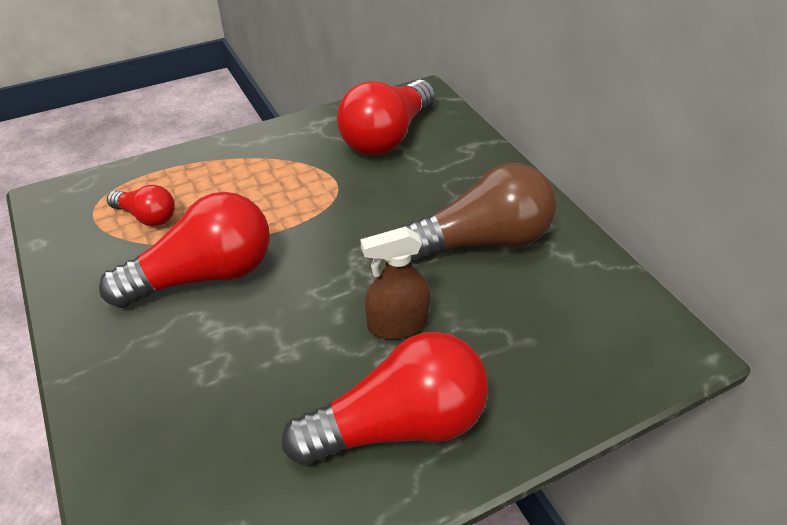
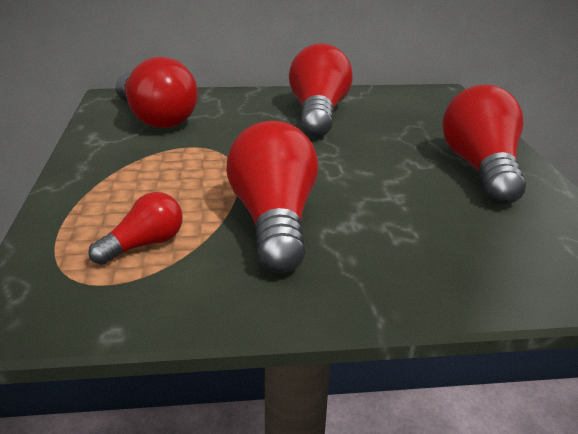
camera: 70 degrees left, 15 degrees down
brown spray bottle [360,227,430,339] -> none
brown light bulb [400,163,556,261] -> red light bulb [289,43,353,137]

